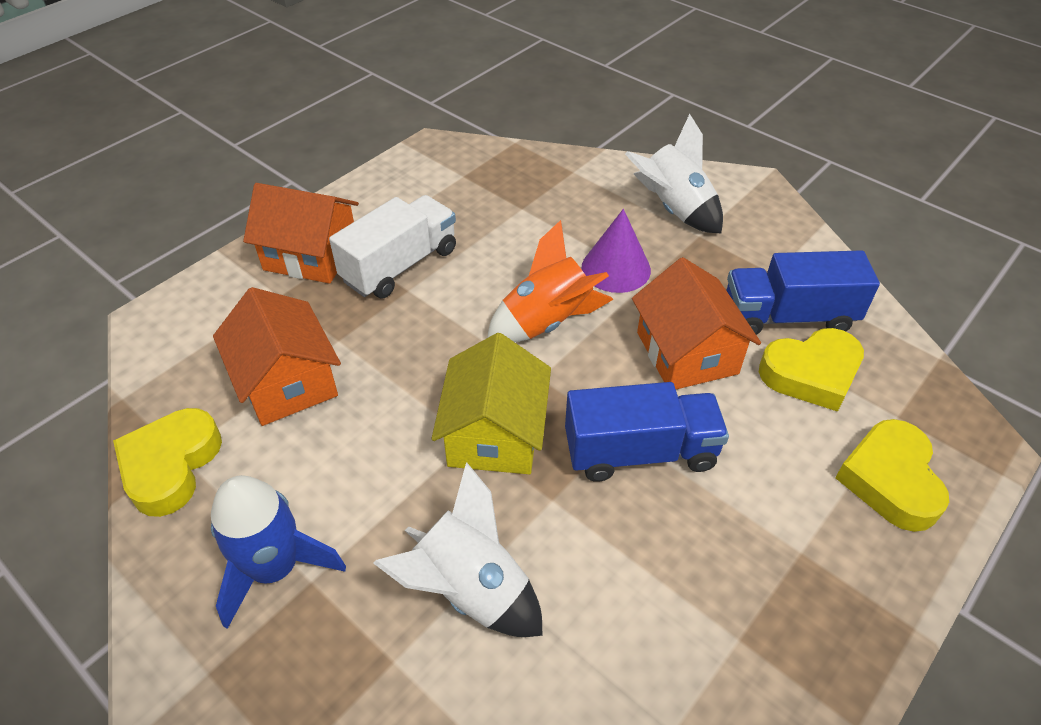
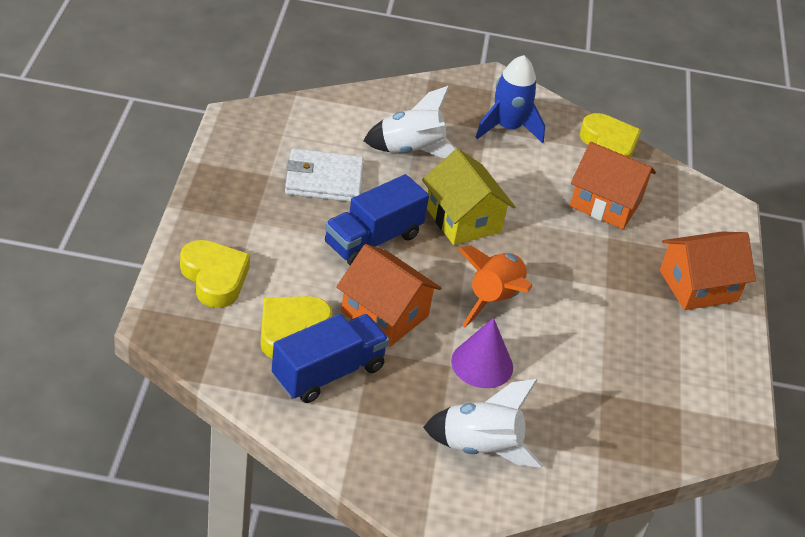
camera: 140 degrees right, 5 degrees down
white truck [329,195,456,298] -> none
none -> white wallet [285,148,364,202]

